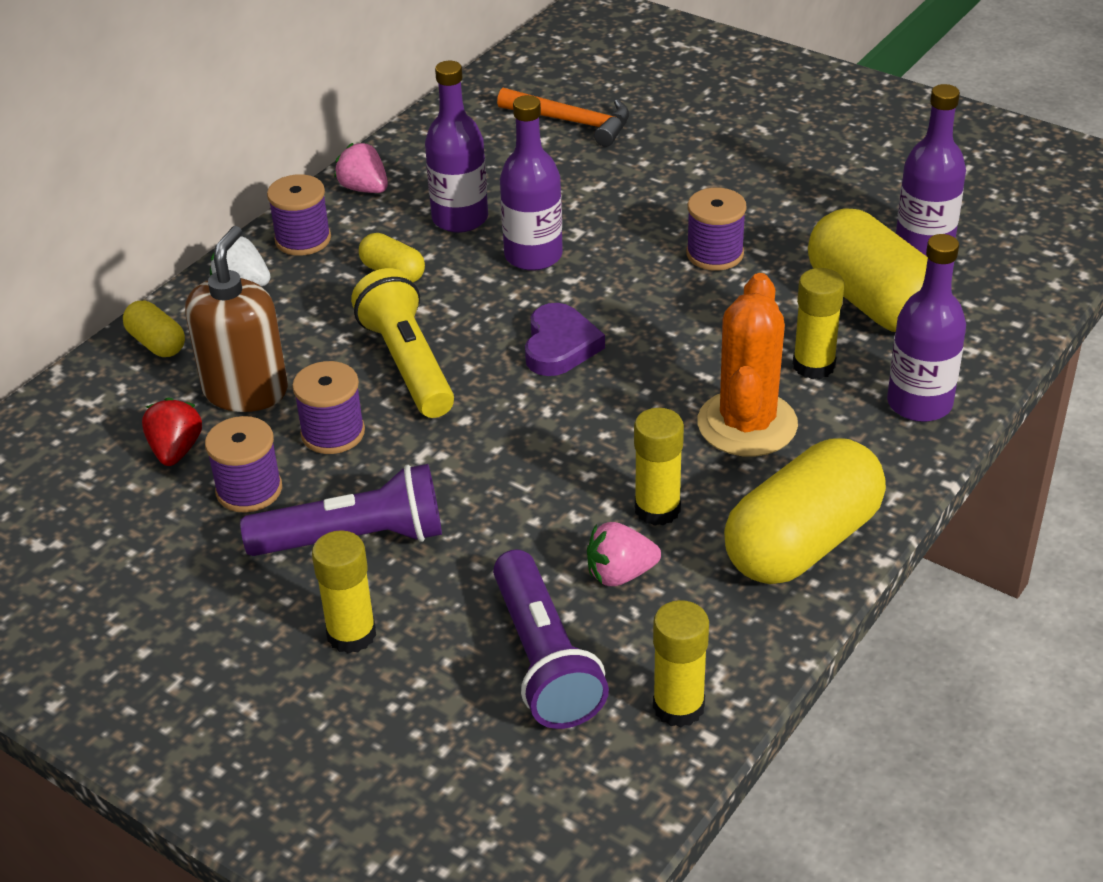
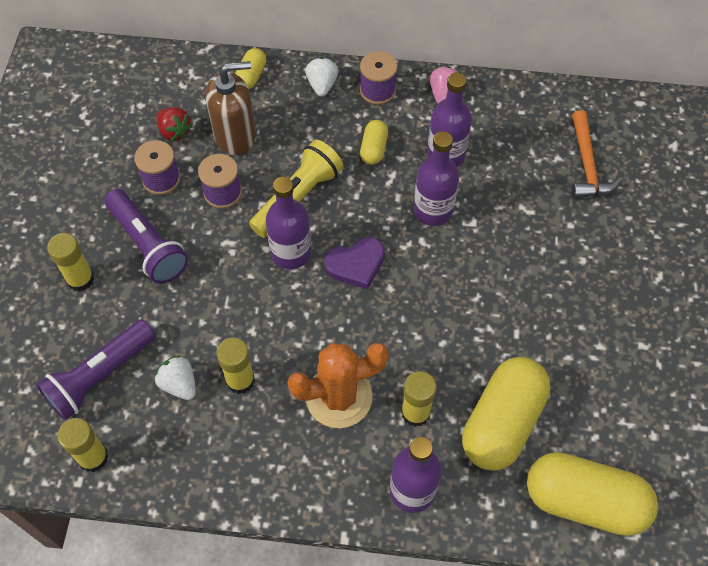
camera: 60 degrees right, 20 degrees up
red strawberry [142,397,202,466] -> red strawberry turned 75 degrees clockwise [156,107,193,141]
pink strawberry [587,522,661,586] -> white strawberry [154,355,196,400]
purple spool [686,188,746,271] -> none
yellow capsule [724,438,886,584] -> yellow capsule moved to [527,452,658,536]
purple bottle [896,84,966,256] -> purple bottle moved to [265,177,311,269]

